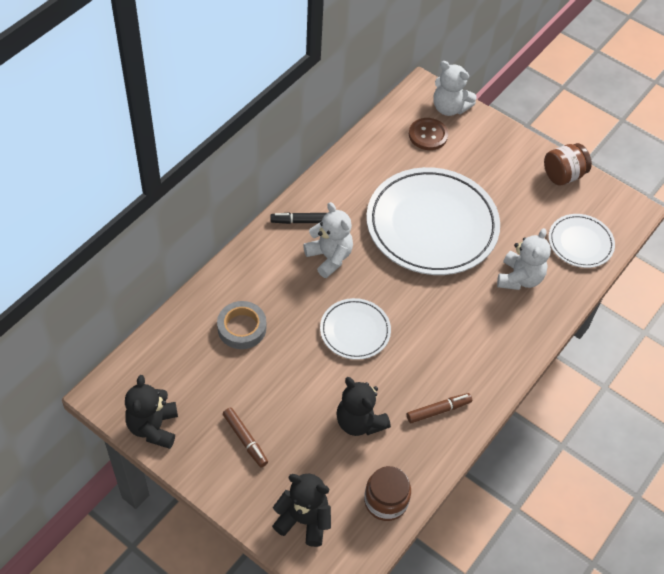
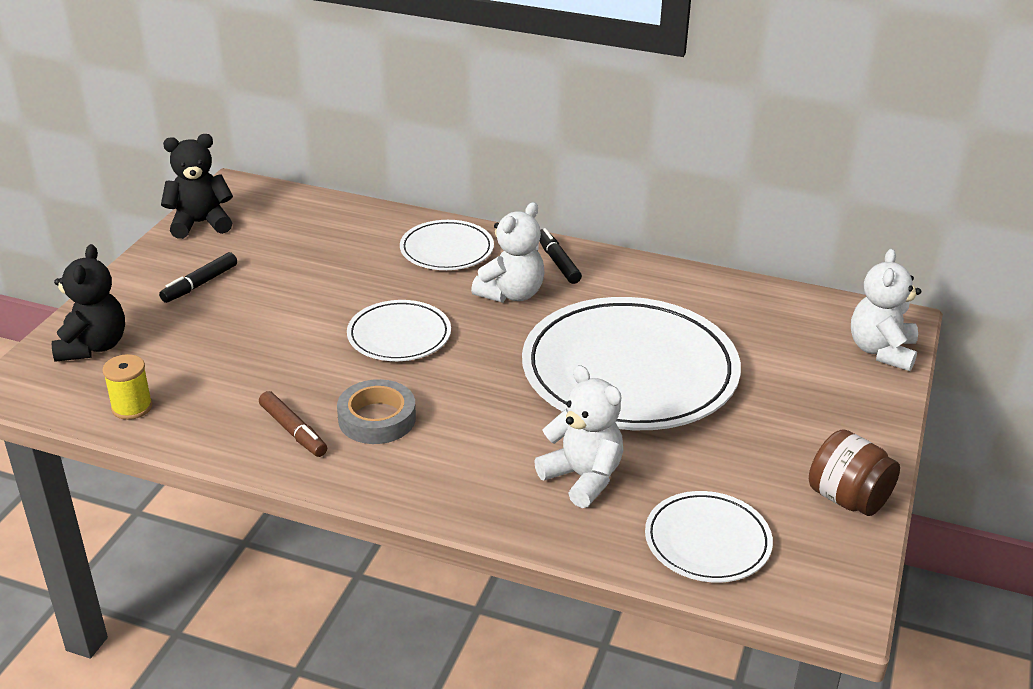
camera: 75 degrees right, 20 degrees down
grey tape [217,301,266,349] -> grey tape moved to [337,379,416,444]
brown marker [223,408,268,467] -> black marker [159,252,237,303]
black teddy bear [336,377,391,436] -> none
brown jar [364,466,411,521] -> yellow spool [102,354,152,420]
brown button [409,118,448,150] -> none
white teddy bear [497,228,551,290] -> white teddy bear turned 135 degrees counterclockwise [534,365,623,508]
none -> white plate [400,220,494,270]

